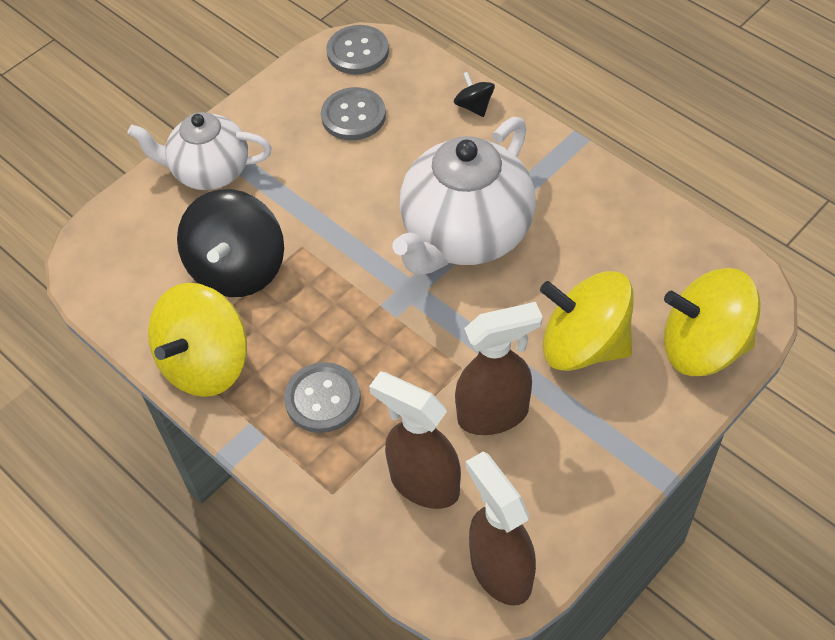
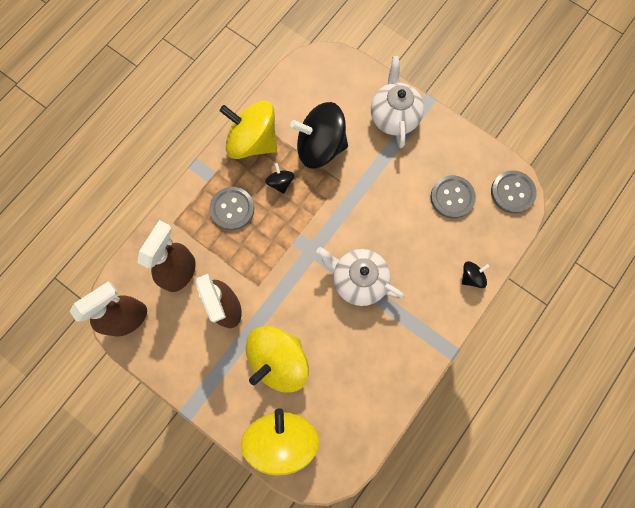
camera: 80 degrees right, 20 degrees up
white teapot [392,117,536,275] -> white teapot [316,247,404,306], size x0.64
yellow spinning top [540,271,634,371] -> yellow spinning top turned 150 degrees counterclockwise [246,326,309,393]
none -> black spinning top [265,163,295,194]

